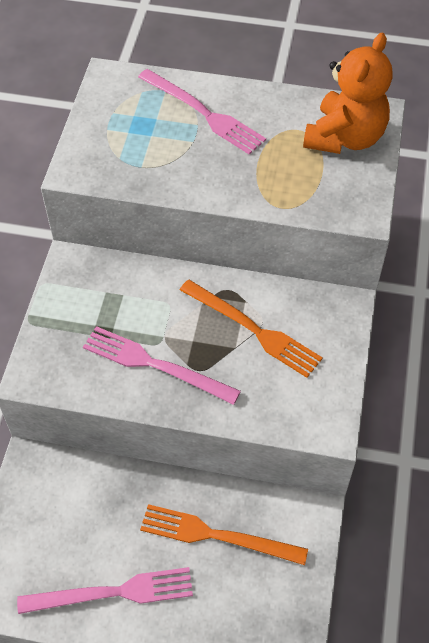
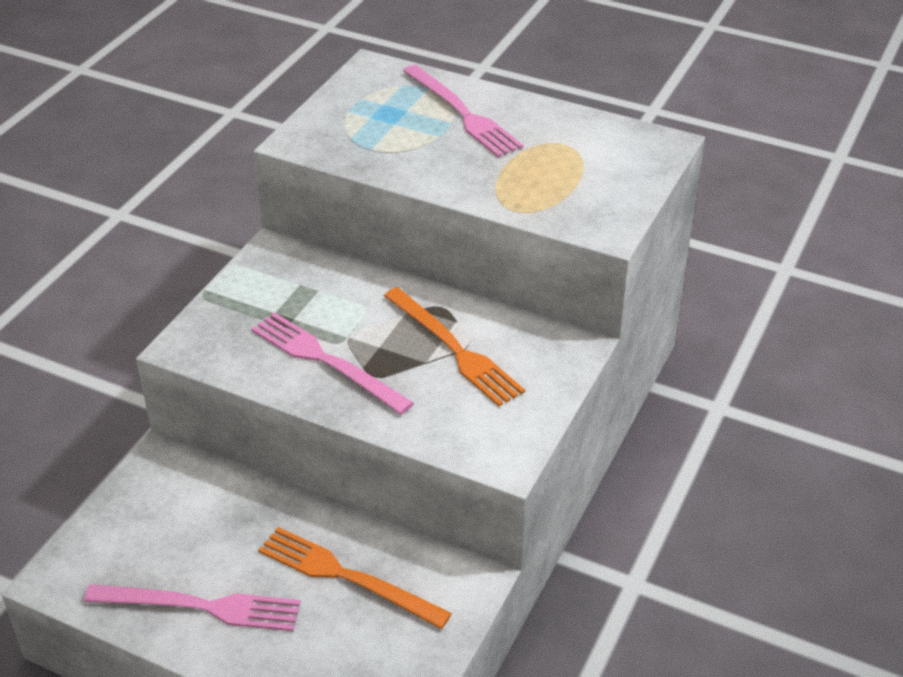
camera: 15 degrees right, 15 degrees down
orange teddy bear [303,33,393,154] -> none

